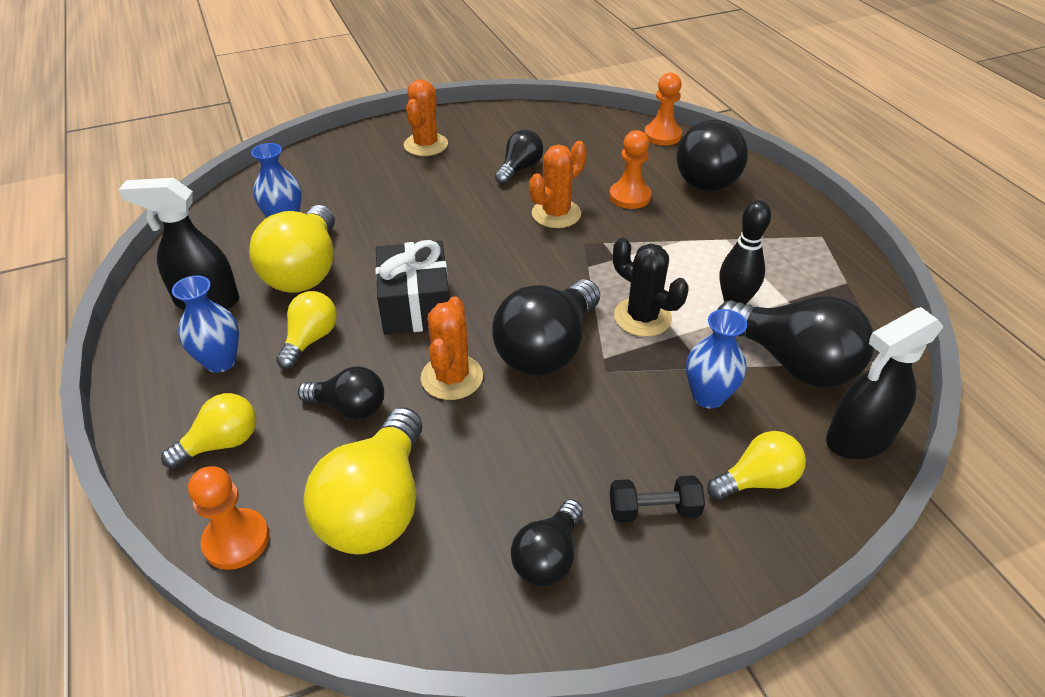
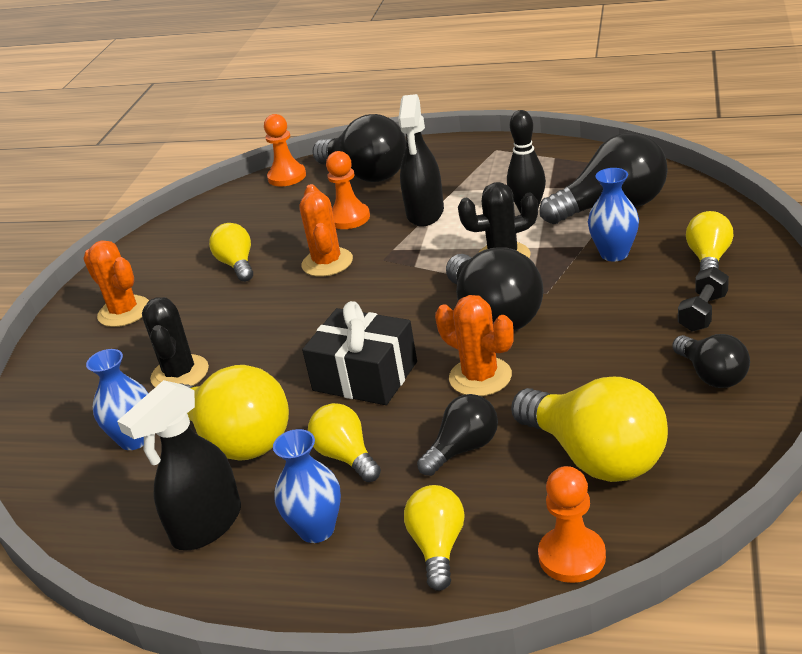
camera: 50 degrees left, 10 degrees down
black light bulb [495,130,543,184] -> yellow light bulb [209,223,253,282]
black spray bottle [826,307,943,459] -> black spray bottle moved to [398,94,444,227]
none -> black cactus [142,297,209,387]

